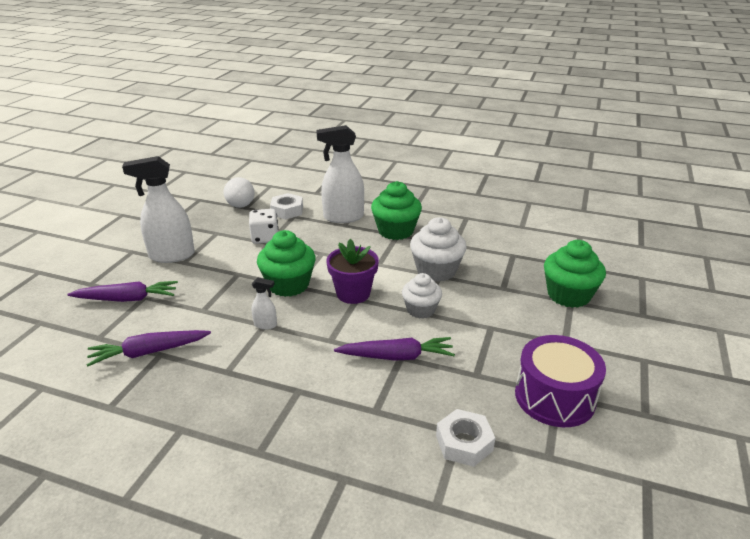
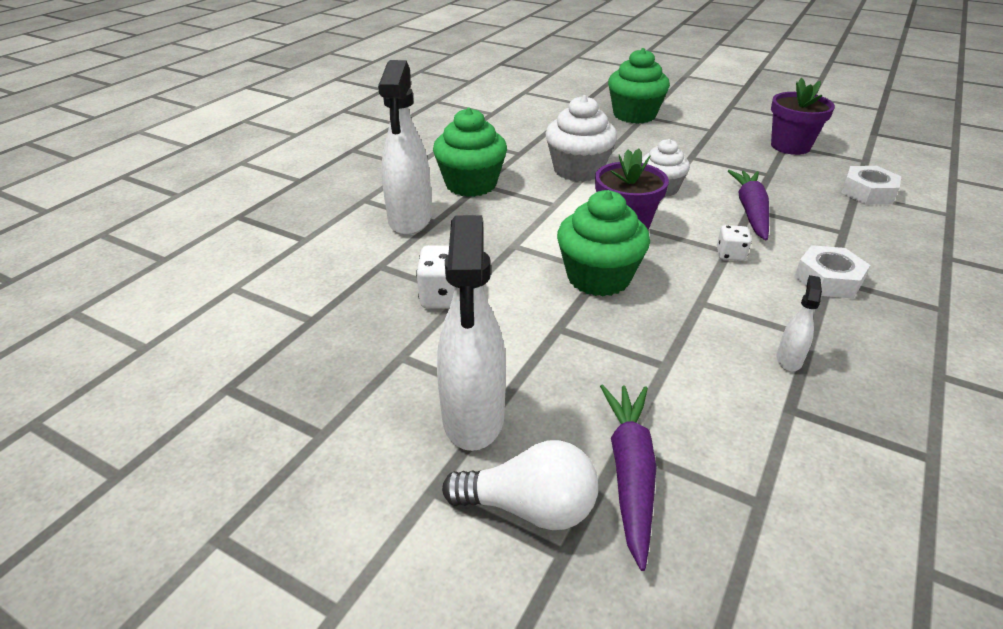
camera: 80 degrees left, 5 degrees up
purple carrot [87,330,211,366] -> none
white light bulb [224,177,255,208] -> white light bulb moved to [442,440,598,530]
white spray bottle [252,278,277,330] -> white spray bottle moved to [777,275,822,372]
white nut [270,193,303,219] -> white nut moved to [794,245,870,299]
purple drum [515,335,606,427] -> purple flower pot [771,78,835,155]
none -> white dice [717,225,752,261]

